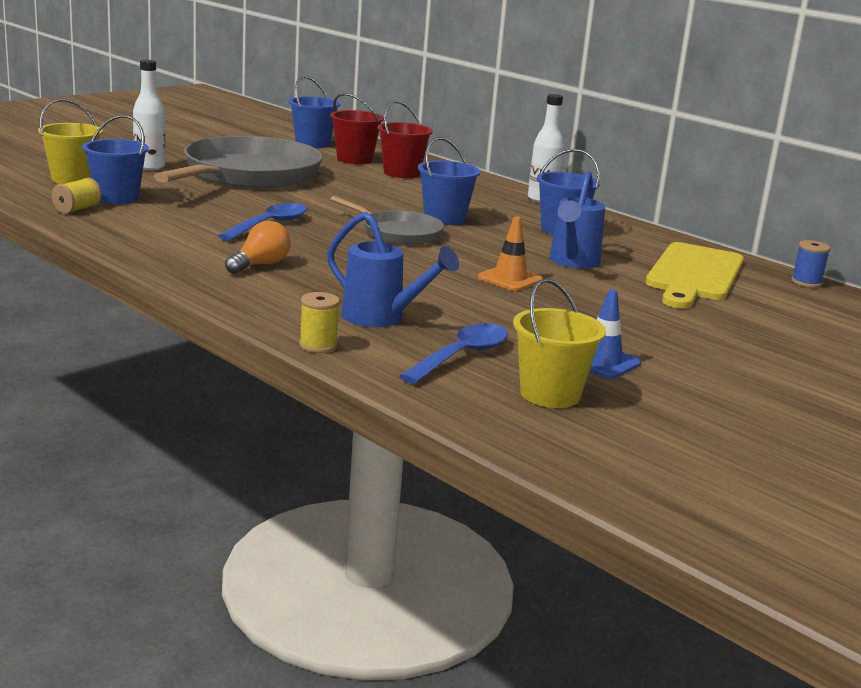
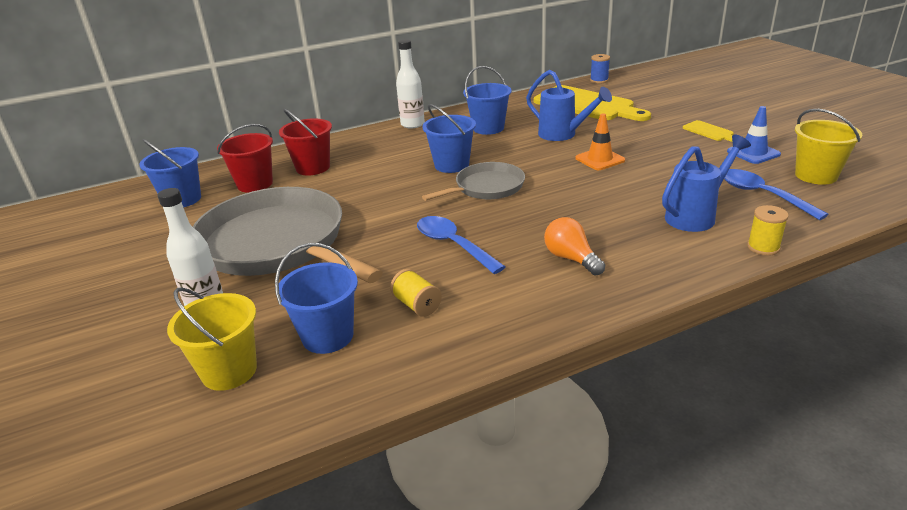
camera: 65 degrees left, 10 degrees up
yellow spool [52,178,102,214] -> yellow spool moved to [390,269,442,317]
none -> yellow cutting board [683,120,734,142]

